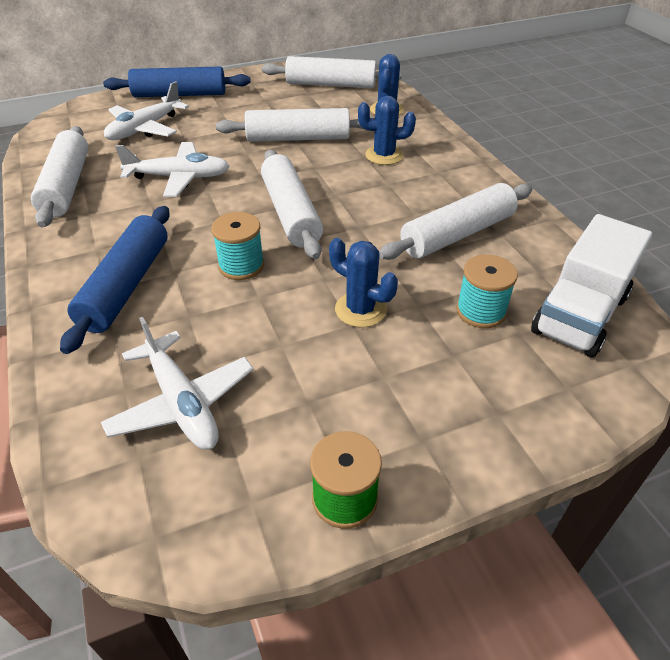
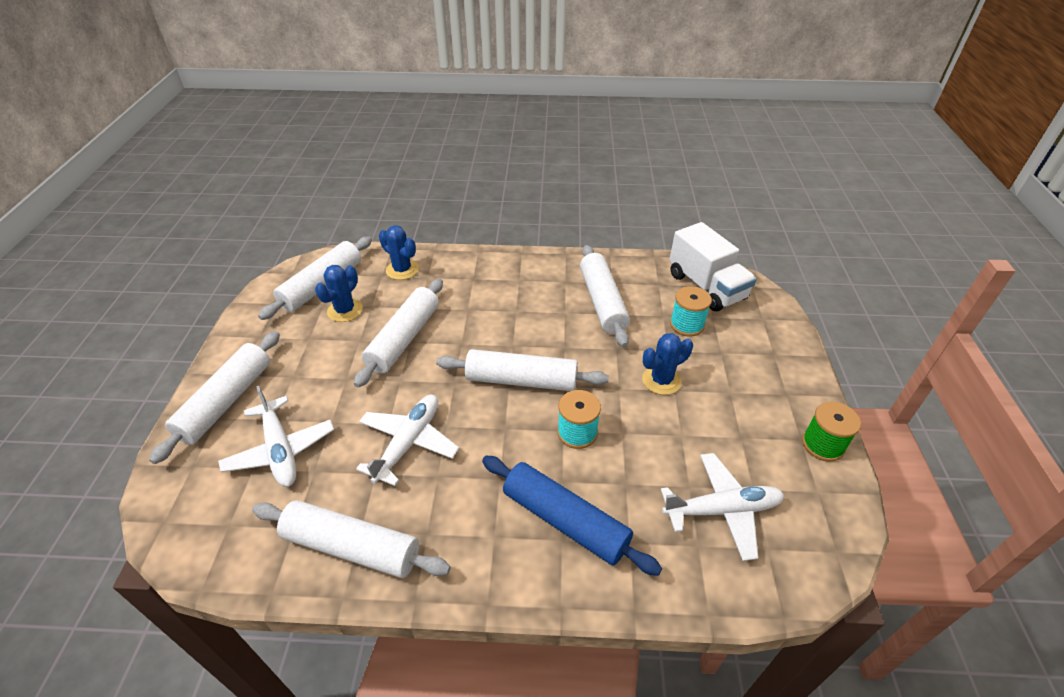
camera: 65 degrees left, 0 degrees up
blue rolling pin [103,66,251,97] -> white rolling pin [149,331,280,464]
blue cactus [358,96,416,165] -> blue cactus moved to [315,265,363,322]

